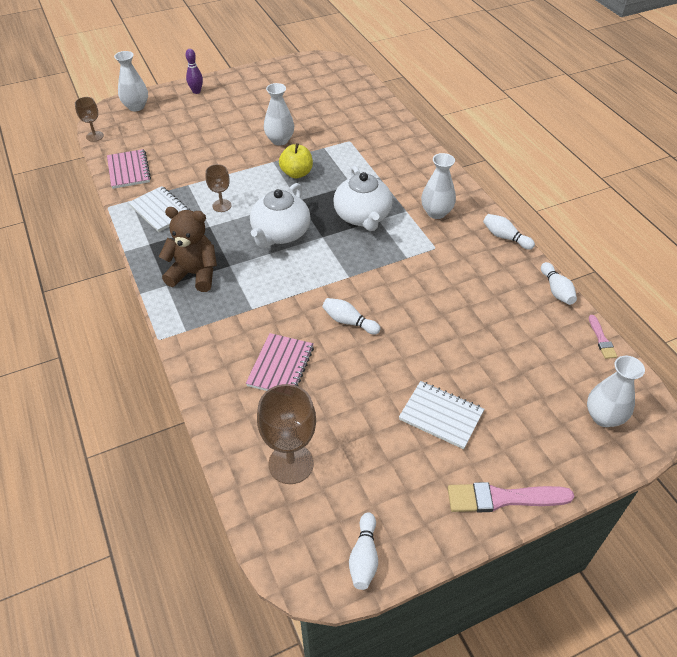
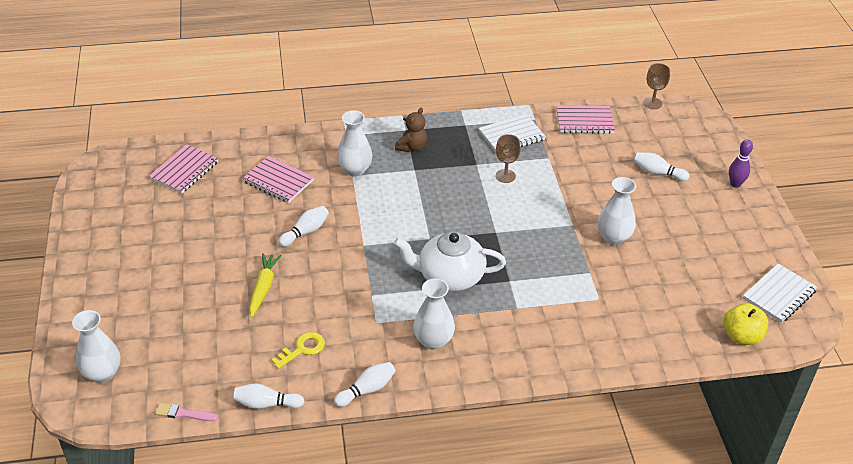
camera: 105 degrees right, 5 degrees down
white vase [114,51,148,111] -> white vase moved to [337,110,372,177]
brown teddy bear [159,207,217,292] -> brown teddy bear [395,108,427,152], size x0.63
white teapot [250,183,310,248] -> none
brown goblet [257,384,316,484] -> pink notebook [149,144,218,194]
yellow apple [279,143,313,178] -> yellow apple moved to [724,303,768,345]
white bowling pin [349,512,378,590] -> white bowling pin moved to [634,152,689,181]
white notebook [399,381,484,449] -> white notebook moved to [743,263,817,323]
pink brush [448,482,575,512] -> none
none -> yellow carrot [249,253,281,318]
none -> yellow key [271,332,325,369]

